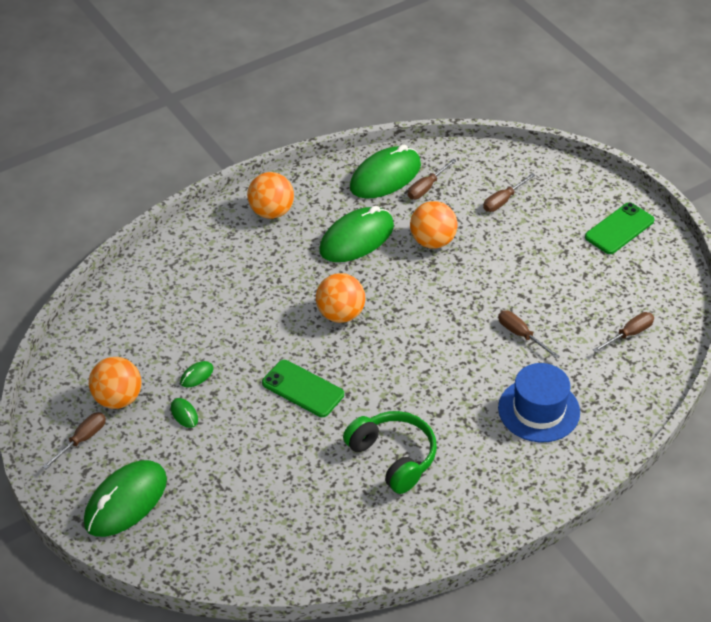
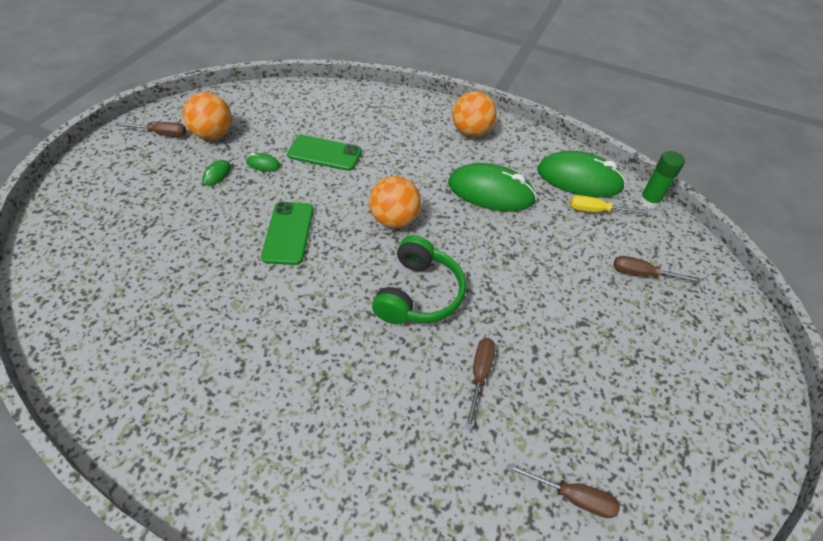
camera: 55 degrees right, 5 degrees up
green mouse [84,460,167,537] -> none
green headphones [343,411,437,494] -> green headphones moved to [372,235,466,324]
brown screwdriver [408,159,457,199] -> yellow screwdriver [570,195,648,214]
orange ball [410,201,457,249] -> none
blue hat [498,363,580,442] -> none
green phone [585,202,654,254] -> green phone moved to [287,135,362,171]
none -> green glue stick [639,151,685,209]

